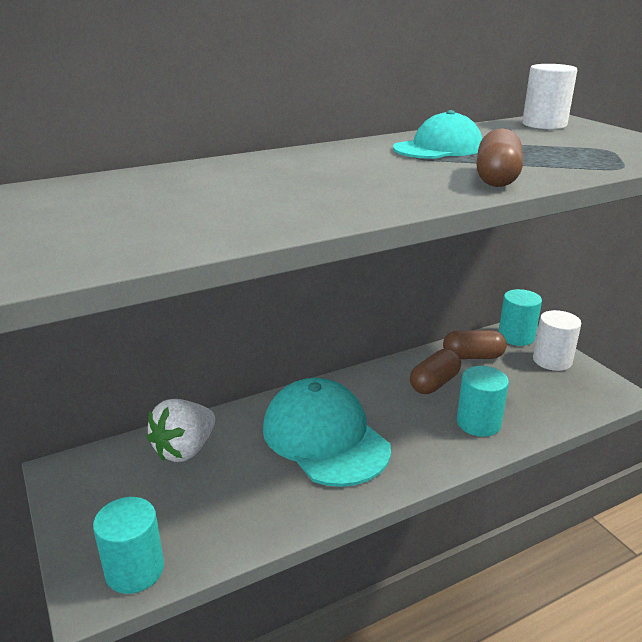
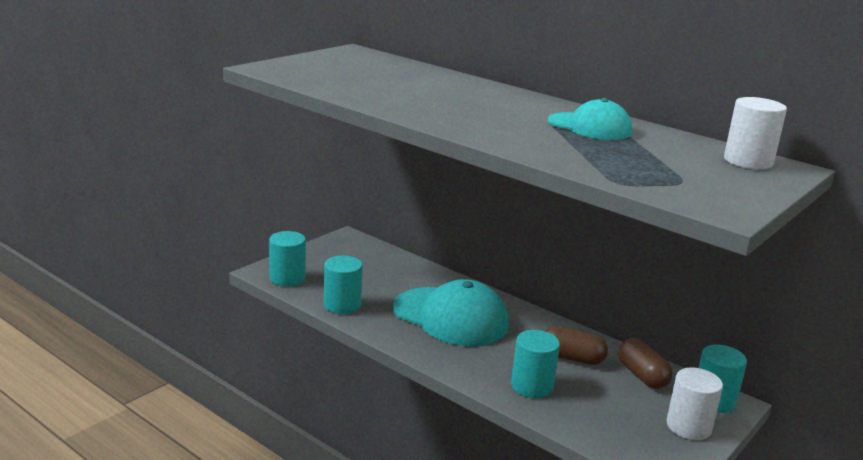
camera: 65 degrees right, 5 degrees down
white strawberry [147,399,215,462] -> none
turquoise cap [263,378,391,487] -> turquoise cap turned 90 degrees clockwise [393,279,509,346]
brown capsule [476,128,523,187] -> none
none -> turquoise cylinder [324,256,363,314]

